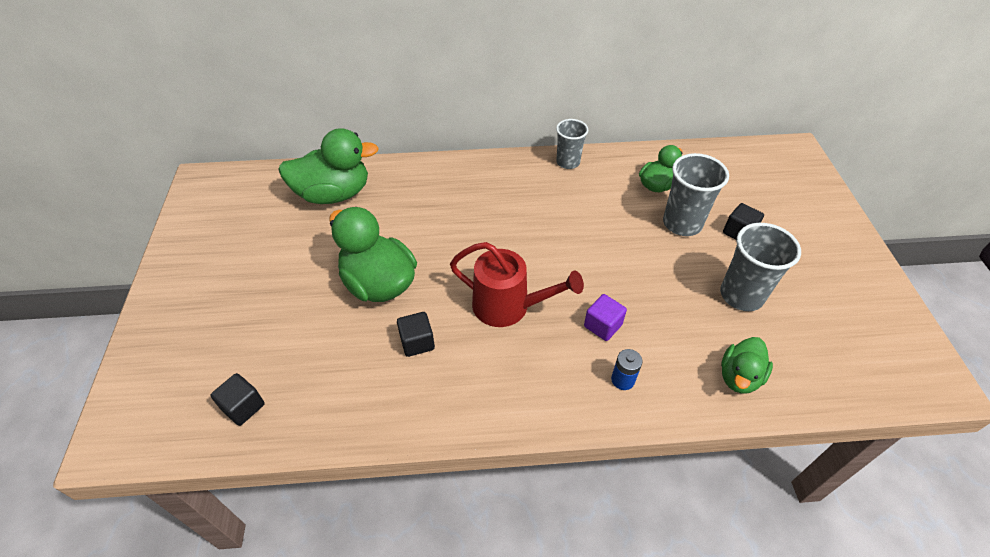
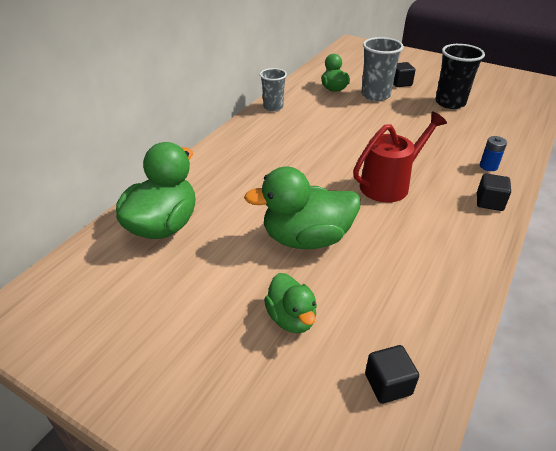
camera: 55 degrees left, 10 degrees down
black cube [397,312,435,357] -> black cube moved to [477,173,511,211]
purple cube [584,294,627,341] -> none
grey cup [720,223,801,311] -> black cup [435,44,485,109]
green duck [721,337,773,394] -> green duck moved to [264,273,317,333]

